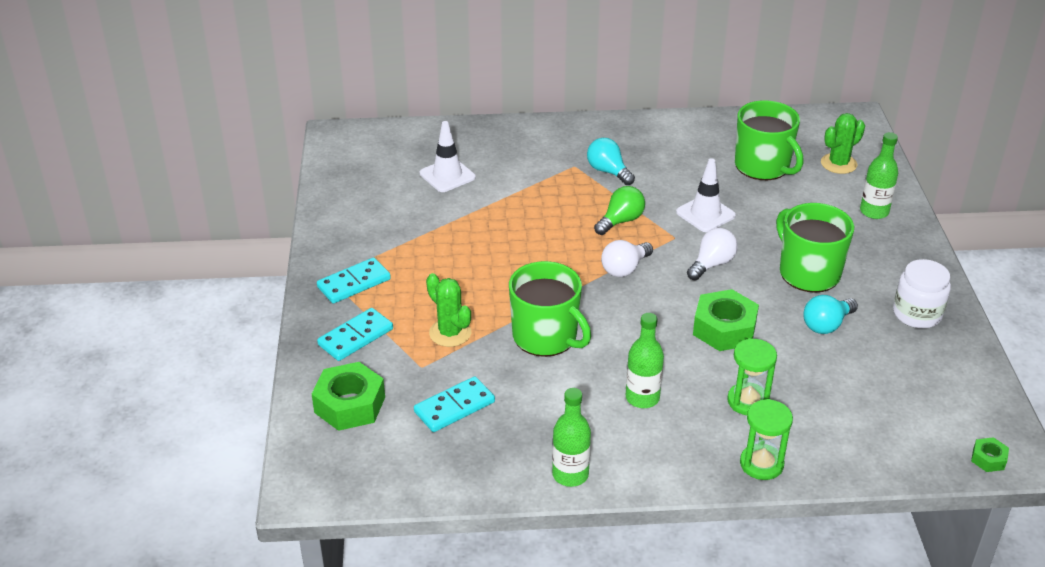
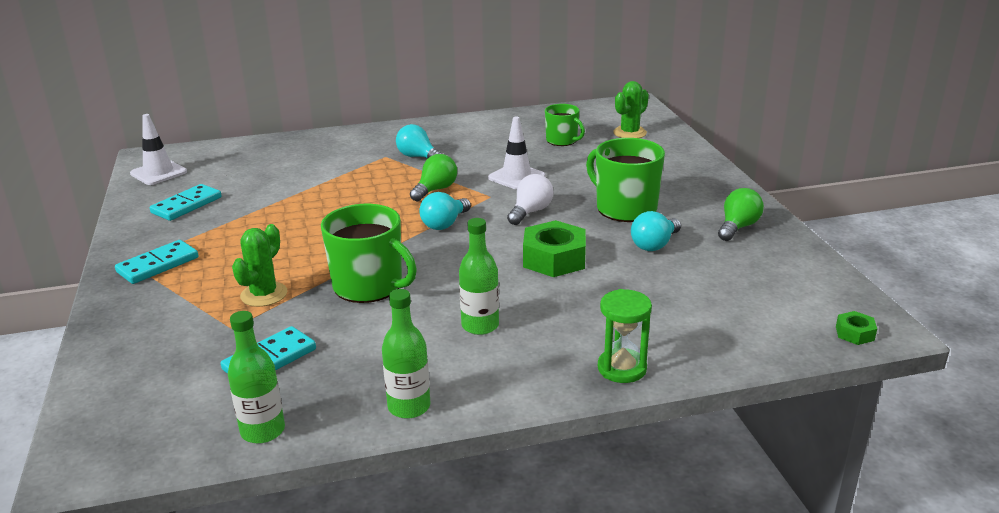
camera: 10 degrees left, 10 degrees down
green nut [312,362,385,431] -> none
turquoise domino [317,308,393,361] -> turquoise domino moved to [150,184,222,221]
white traffic cone [420,121,476,192] -> white traffic cone moved to [130,114,187,185]
green cactus [426,273,471,347] -> green cactus turned 75 degrees clockwise [232,224,287,307]
white light bulb [601,240,653,277] -> turquoise light bulb [419,192,471,230]
green hourglass [727,338,777,415] -> none
green mug [735,100,803,180] -> green mug [545,104,585,146], size x0.60
green bottle [860,132,898,219] -> green bottle moved to [228,311,285,444]
white jar [893,259,951,328] -> green light bulb [718,188,764,241]

